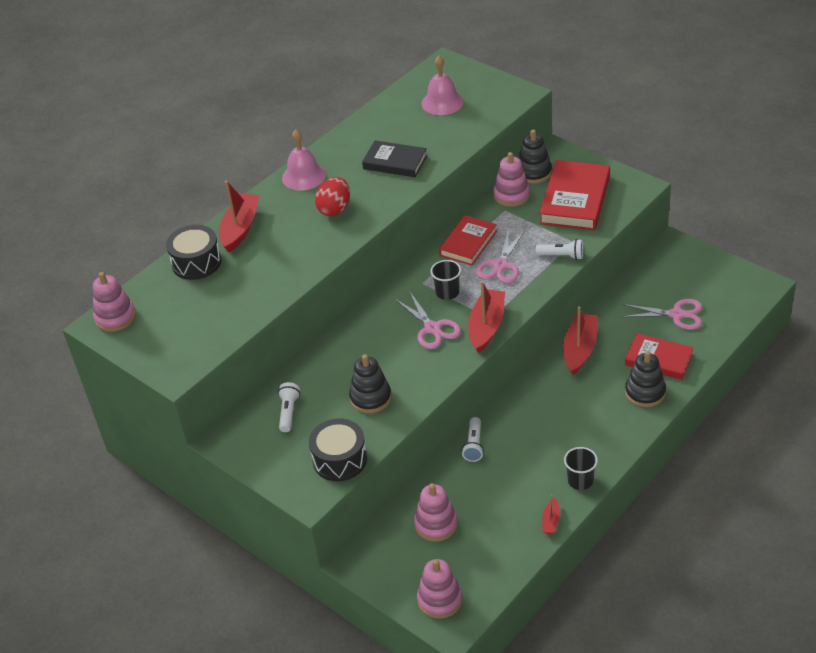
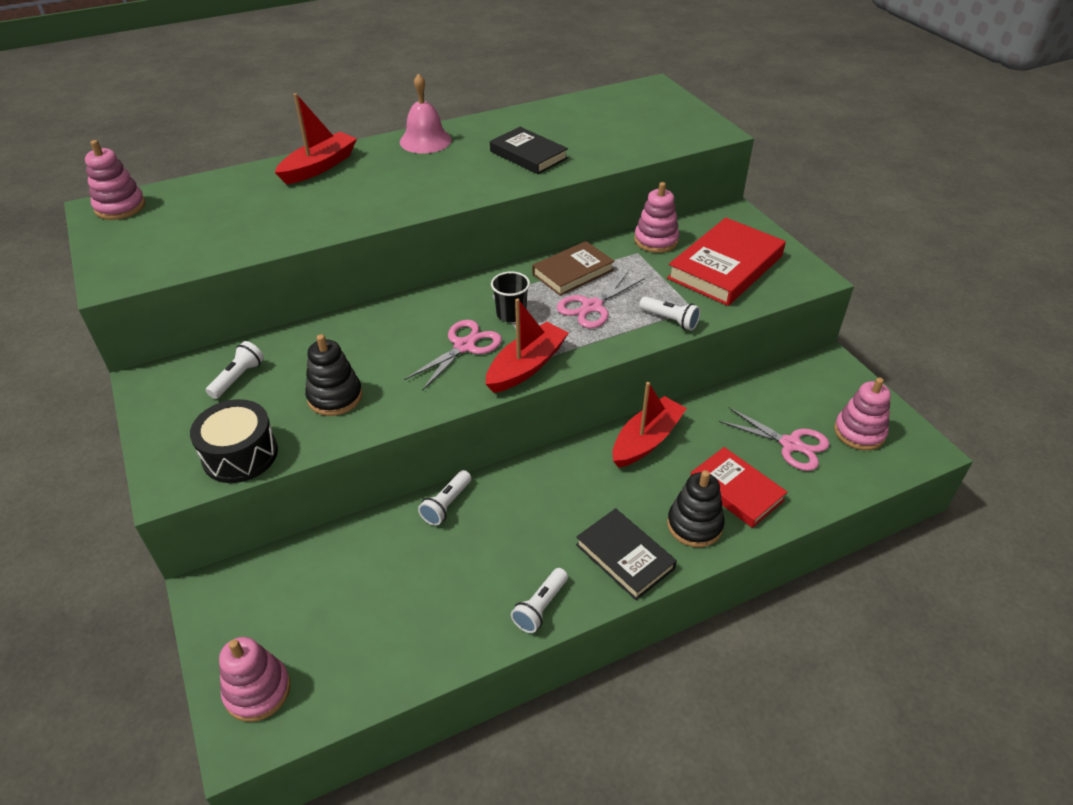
camera: 20 degrees right, 0 degrees up
black drum [166,225,221,280] -> none
red egg [315,177,350,216] -> none
pink scissors [395,292,461,349] -> pink scissors turned 135 degrees counterclockwise [404,320,502,391]
pink stacking toy [414,483,458,542] -> pink stacking toy moved to [834,378,891,450]
pink bell [421,56,464,115] -> none
red book [439,215,497,266] -> brown book [532,241,614,296]
black stacking toy [518,130,552,183] -> none
red boat [542,494,560,534] -> none
black cup [564,447,598,490] -> white flashlight [511,568,568,633]
none -> black book [576,508,677,600]

